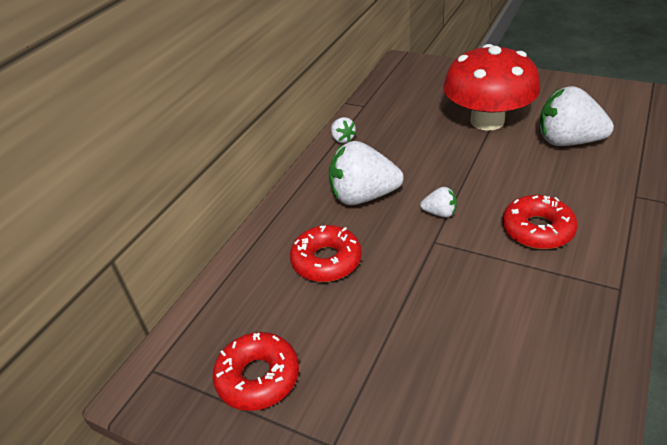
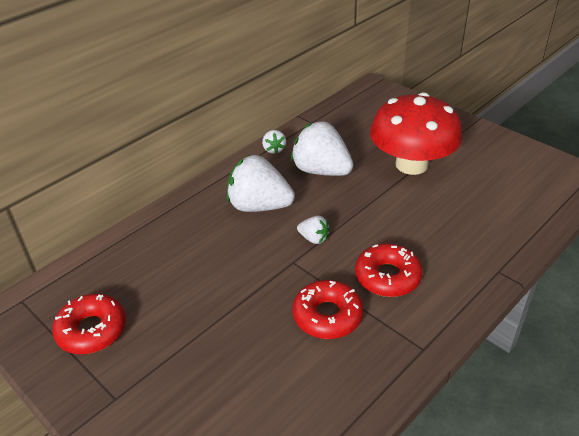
camera: 15 degrees right, 0 degrees up
red donut [290,225,362,282] -> red donut moved to [293,280,363,339]
white strawberry [539,86,614,146] -> white strawberry moved to [291,121,353,176]

